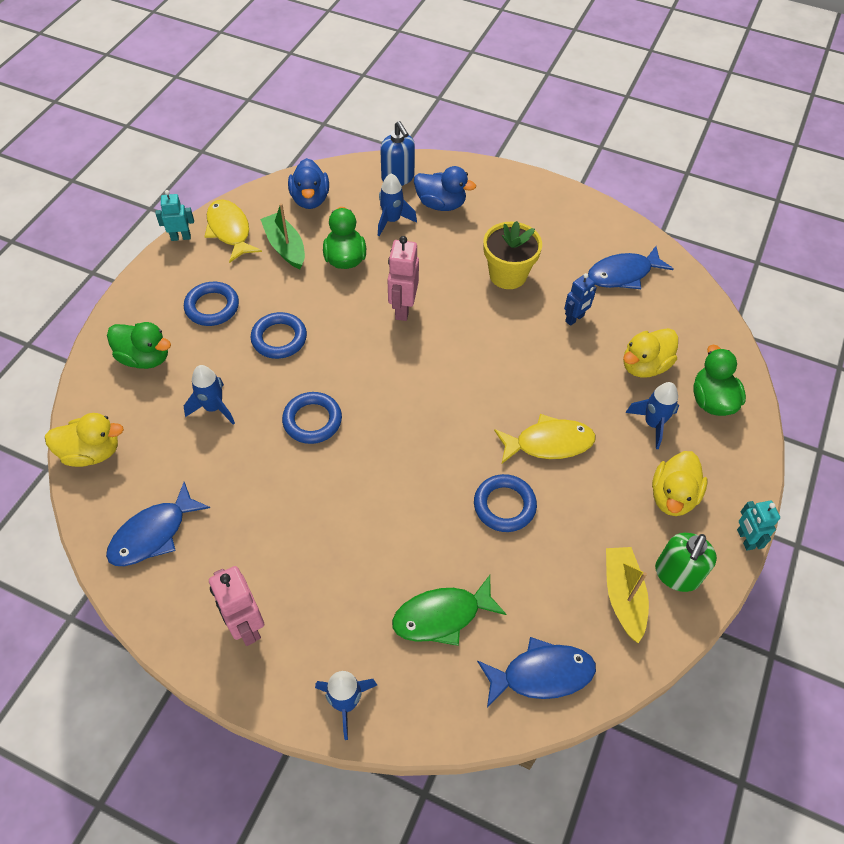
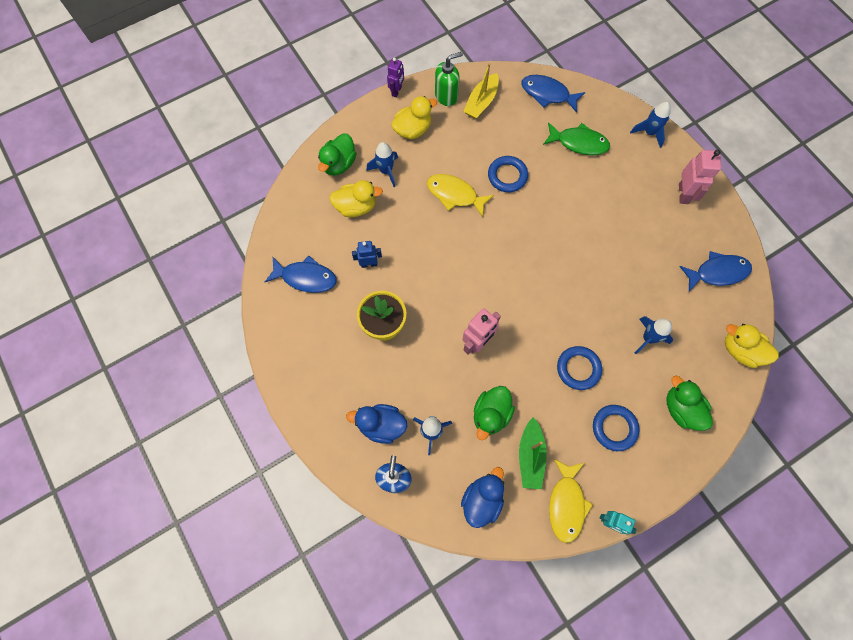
camera: 145 degrees left, 15 degrees up
blue ring [282,392,342,444] -> none
blue duck [414,166,476,211] -> blue duck turned 45 degrees counterclockwise [346,404,407,444]
turquoise robot [737,500,780,551] -> purple robot [387,58,404,97]

